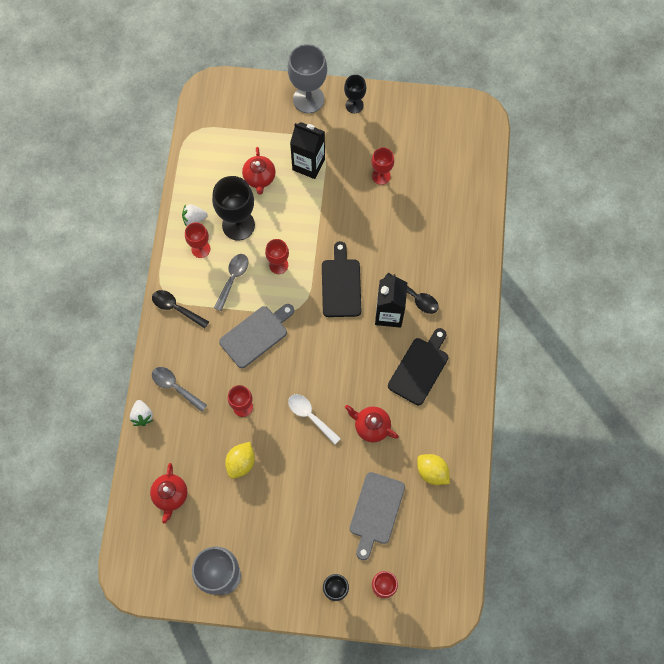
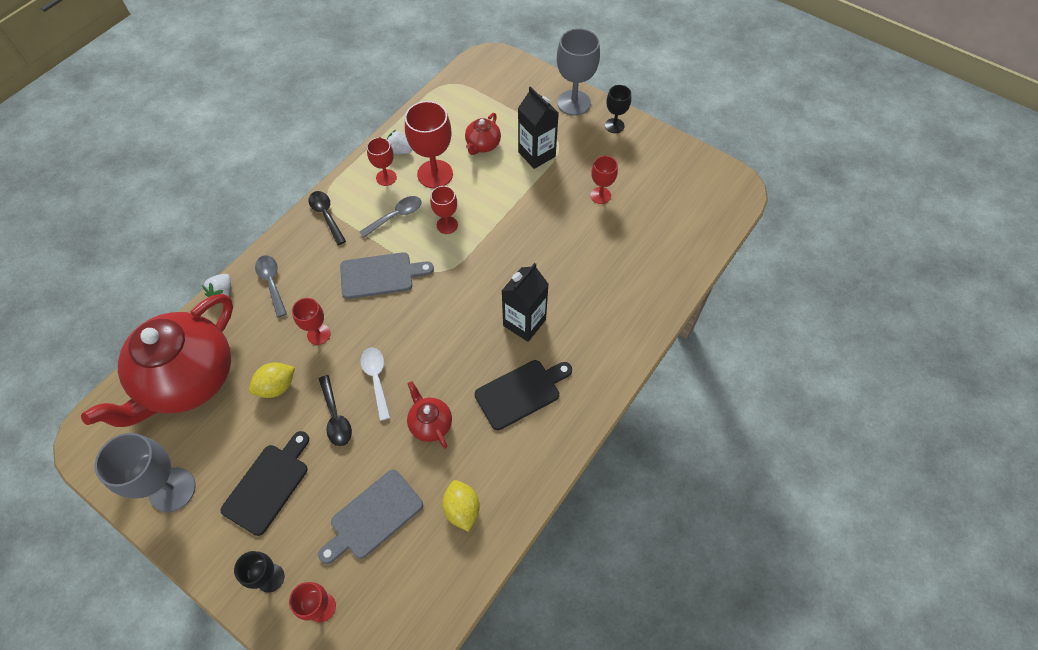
camera: 30 degrees right, 10 degrees down
red teapot [150,463,187,524] -> red teapot [81,294,233,427], size x2.35
black goblet [212,176,255,240] -> red goblet [405,101,453,188]
black cutting board [322,241,361,317] -> black cutting board moved to [221,431,309,536]
black spoon [384,273,439,314] -> black spoon moved to [319,375,352,446]

